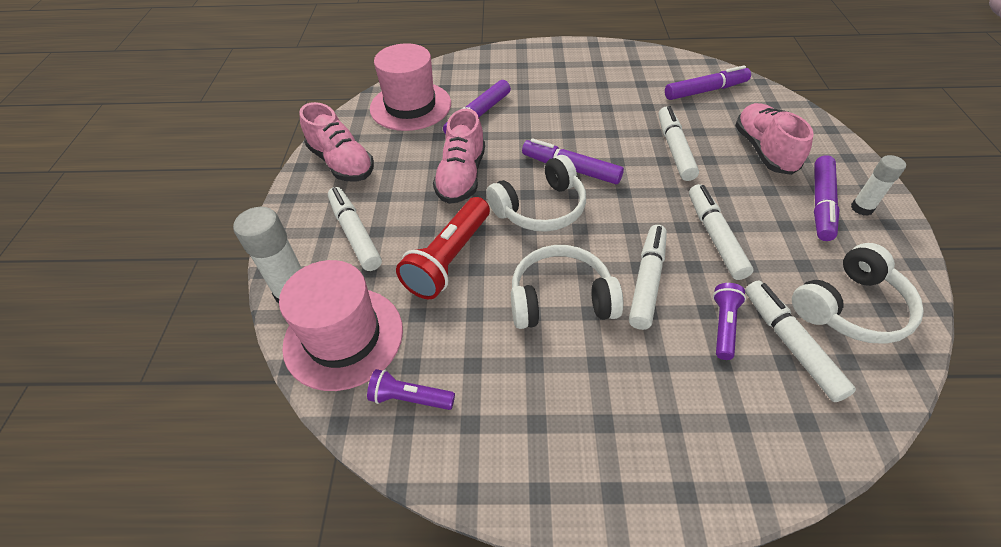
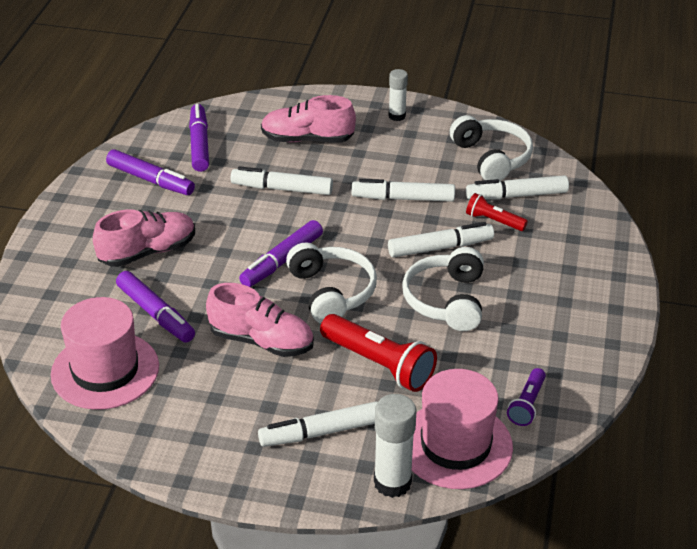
camera: 80 degrees left, 10 degrees down
pink shoe [299,102,374,182] -> pink shoe moved to [93,209,195,267]
white marker [629,225,667,330] -> white marker turned 135 degrees clockwise [388,222,494,257]
purple flashlight [713,283,746,360] -> red flashlight [466,193,528,231]
purple marker [814,155,840,241] -> purple marker moved to [106,149,195,195]

